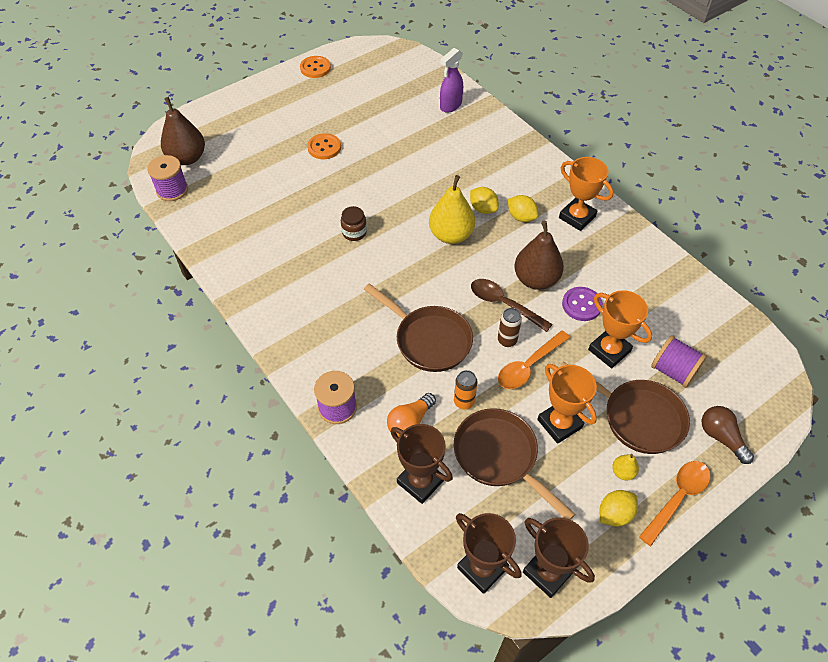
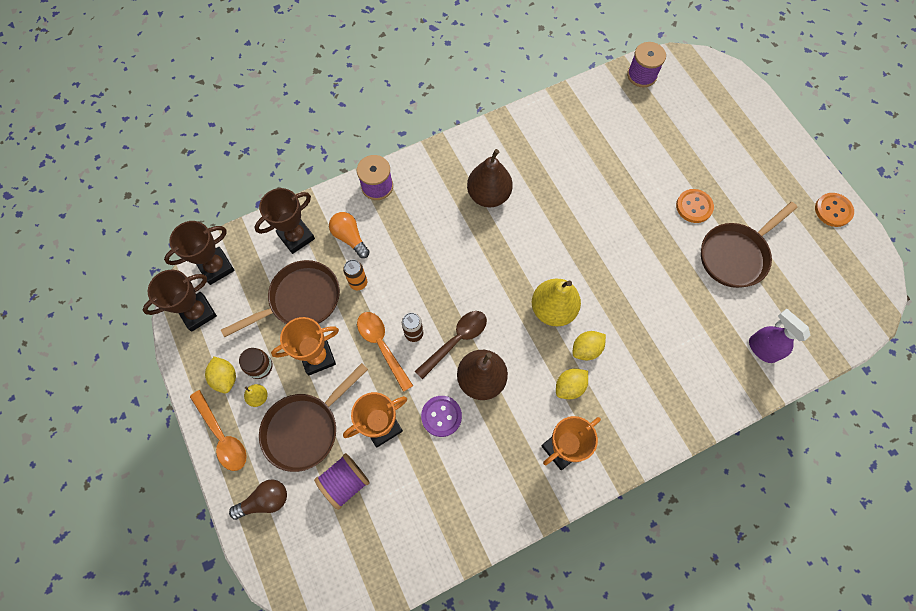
camera: 100 degrees right, 15 degrees up
brown pear [161,97,205,165] -> brown pear moved to [467,149,513,207]
brown jar [341,206,367,241] -> brown jar moved to [239,348,273,379]
brown pan [364,283,473,372] -> brown pan moved to [701,202,798,288]

